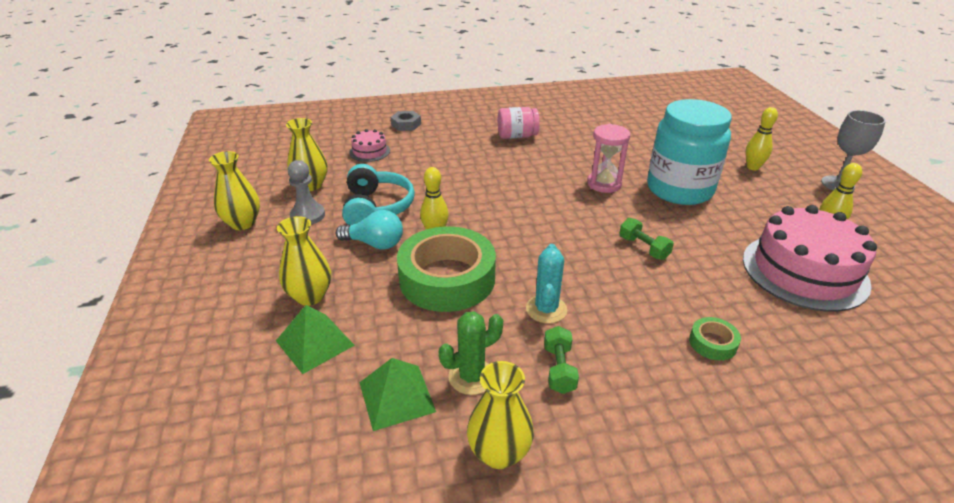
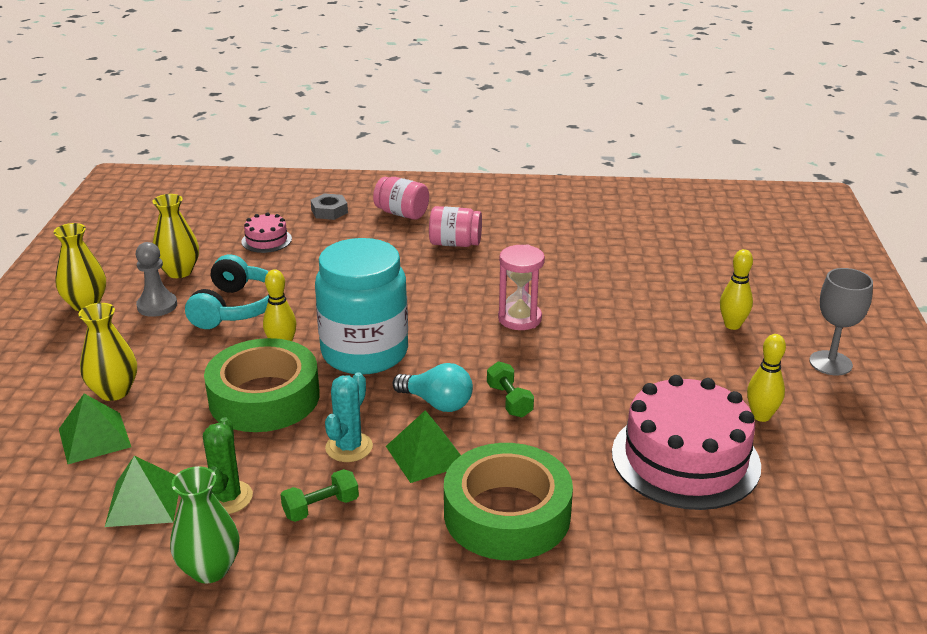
camera: 15 degrees right, 5 degrees down
turquoise light bulb [336,210,403,250] -> turquoise light bulb moved to [392,363,473,412]
green cactus [439,312,503,395] -> green cactus turned 75 degrees counterclockwise [203,417,253,514]
yellow vase [467,361,534,469] -> green vase [170,466,240,583]
green dumbbell [544,326,579,394] -> green dumbbell turned 45 degrees clockwise [280,469,359,522]
turquoise jar [647,99,732,205] -> turquoise jar moved to [315,238,408,374]
green tape [689,317,741,361] -> green tape [444,443,573,560], size x2.38
none -> pink jar [373,177,429,220]
none -> green pyramid [386,410,461,483]

